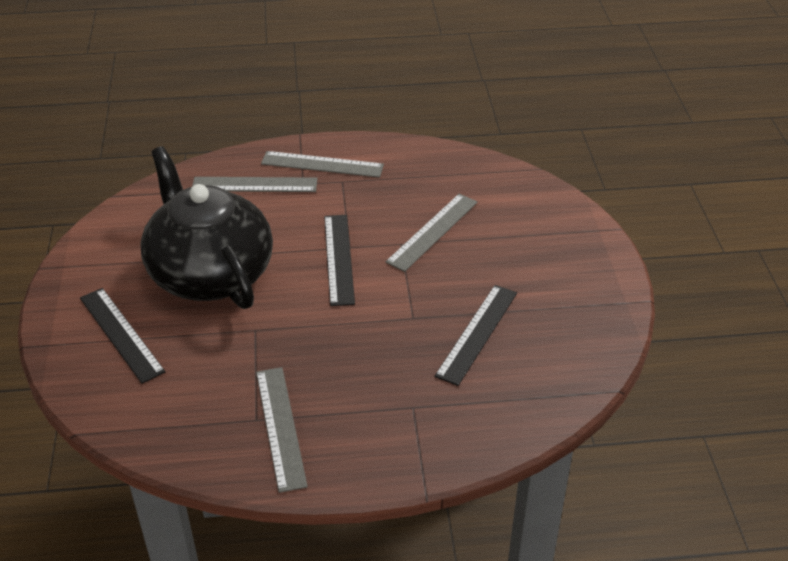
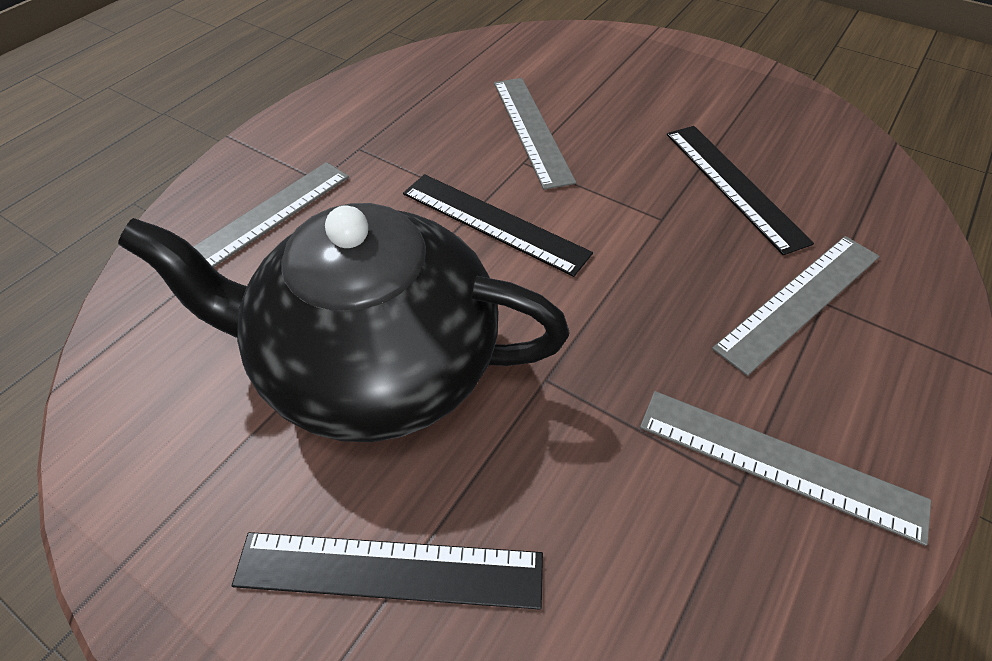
camera: 50 degrees left, 10 degrees up
grey ruler [261,151,384,178] -> grey ruler moved to [712,236,880,376]

